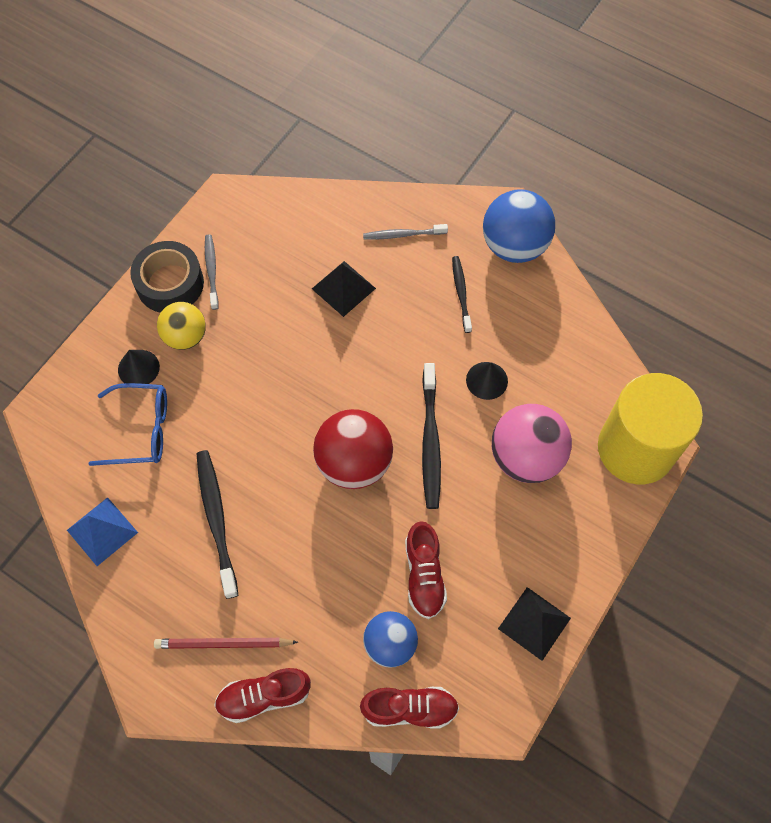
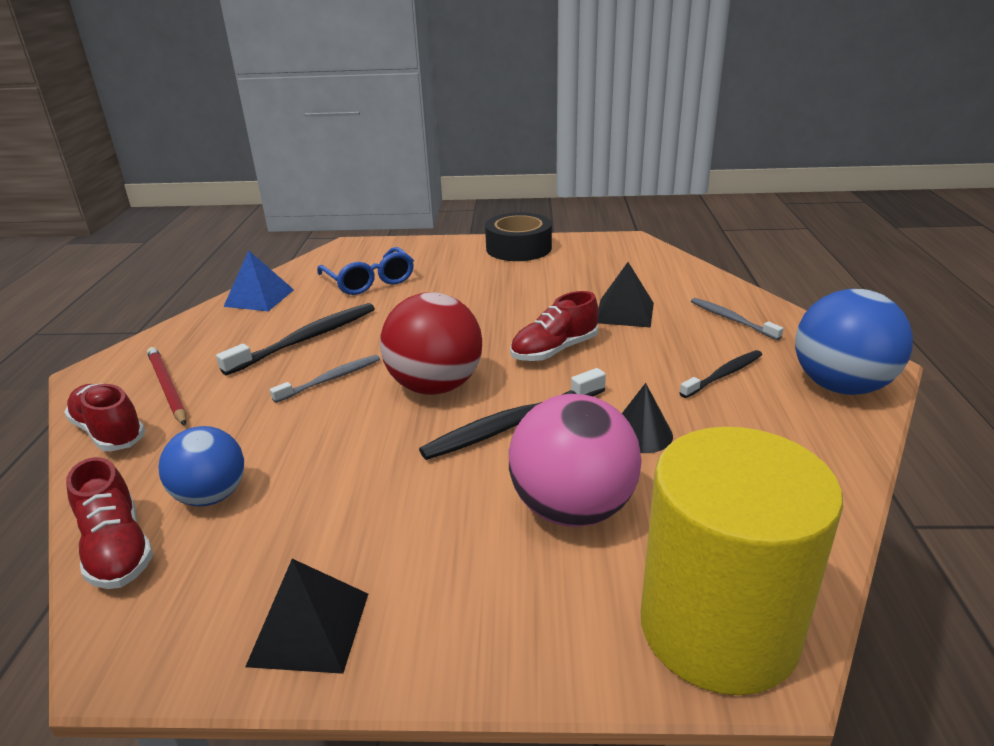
camera: 60 degrees right, 35 degrees down
black cone [118,350,160,384] -> none
yellow ball [157,302,206,350] -> none
grey toothbrush [205,234,219,310] -> grey toothbrush moved to [270,355,380,403]
red shoe [405,521,447,619] -> red shoe moved to [510,291,599,361]

